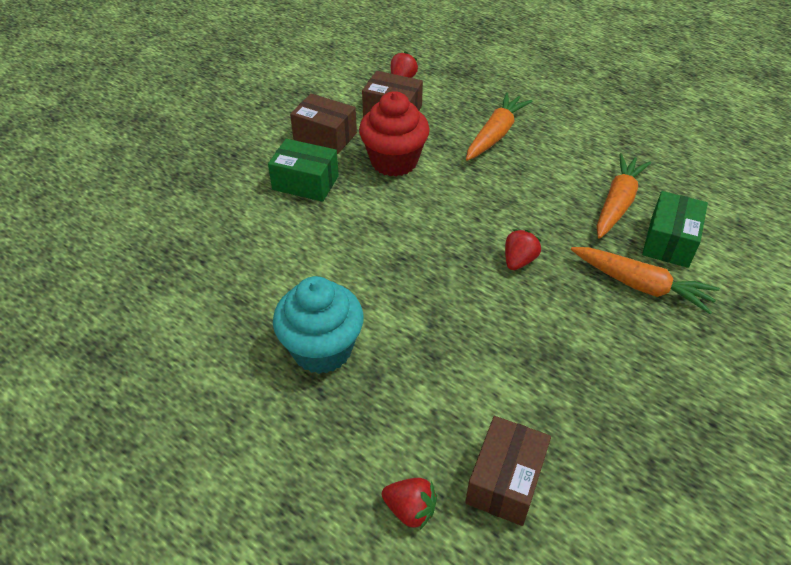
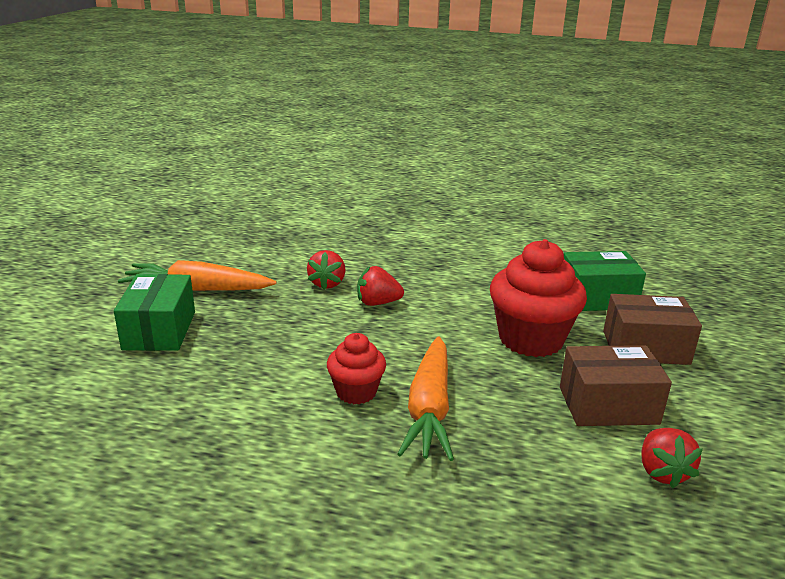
camera: 155 degrees right, 20 degrees down
turquoise cupcake [273,276,364,374] -> none
red strawberry [382,478,437,530] -> red strawberry moved to [357,266,404,306]
brown box [465,416,551,526] -> none
orange carrot [597,153,651,239] -> none
none -> red cupcake [327,333,386,404]

